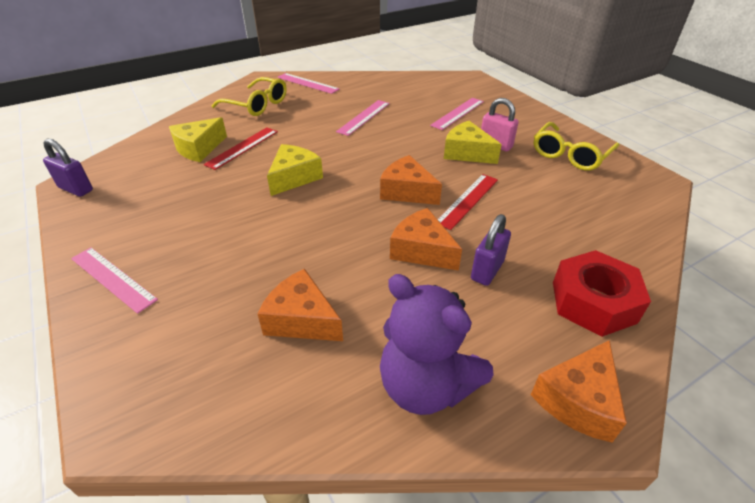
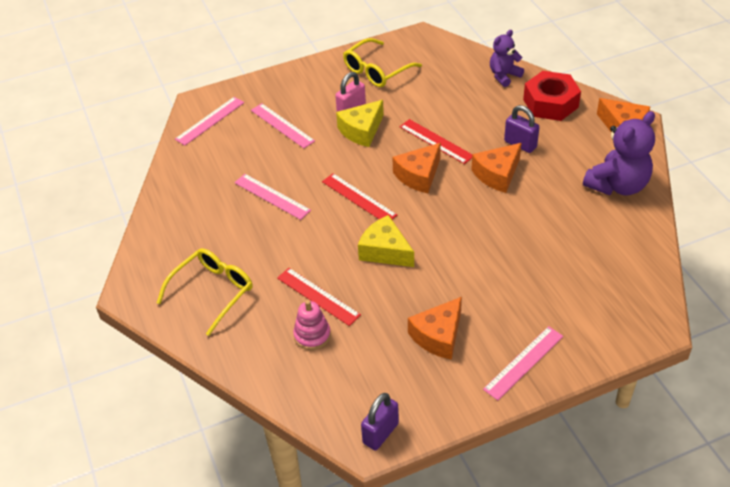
camera: 80 degrees left, 5 degrees up
yellow cheese [169,117,227,162] -> pink stacking toy [293,300,331,350]
orange cheese [258,269,343,341] -> orange cheese moved to [408,297,462,360]
pink ruler [277,73,339,94] -> pink ruler moved to [175,97,244,146]
yellow glasses [534,122,619,171] -> yellow glasses turned 90 degrees clockwise [343,38,422,87]
none -> red ruler [322,173,397,219]
none -> purple teddy bear [490,30,524,87]

